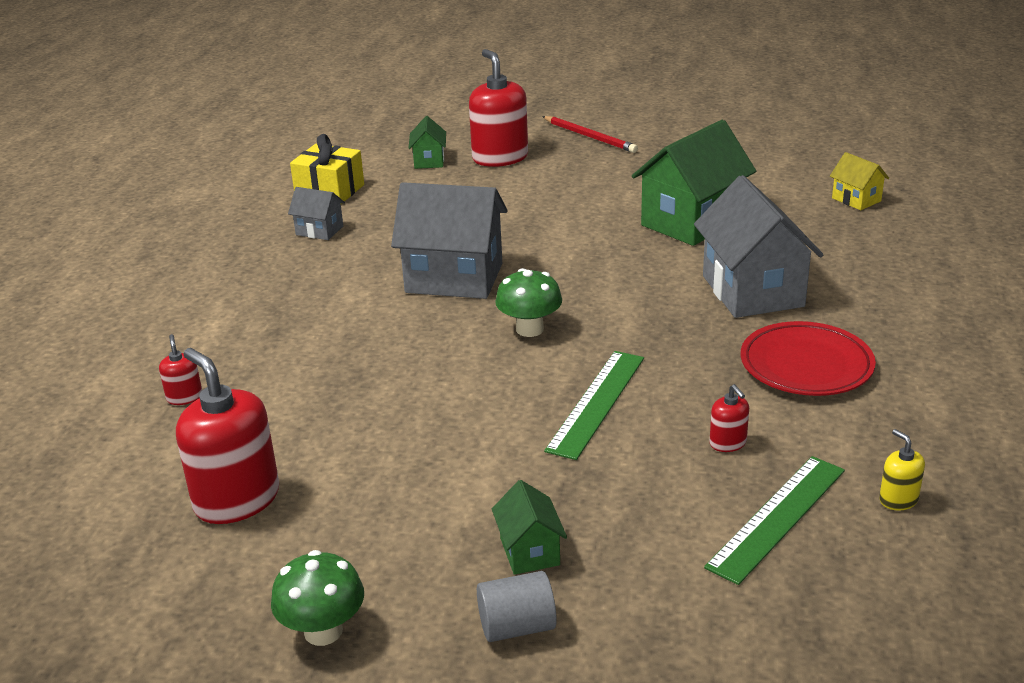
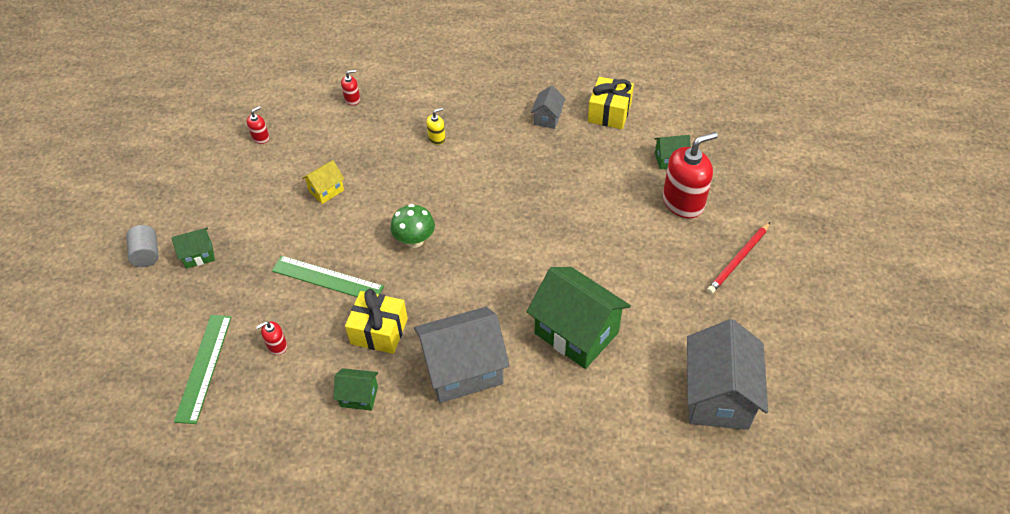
camera: 85 degrees right, 20 degrees up
red soap dispenser [176,348,279,524] -> red soap dispenser [247,106,269,144], size x0.45
green mushroom [271,550,364,646] -> none
grey house [391,182,508,299] -> grey house moved to [687,319,768,430]
green ruler [704,456,845,585] -> green ruler turned 60 degrees clockwise [174,315,232,424]
red plate [741,321,876,396] -> green house [333,368,378,411]
yellow house [830,152,889,210] -> yellow house moved to [302,160,345,204]
yellow soap dispenser [879,429,925,511] -> yellow soap dispenser moved to [426,108,446,145]
none -> yellow gift [345,289,408,354]

